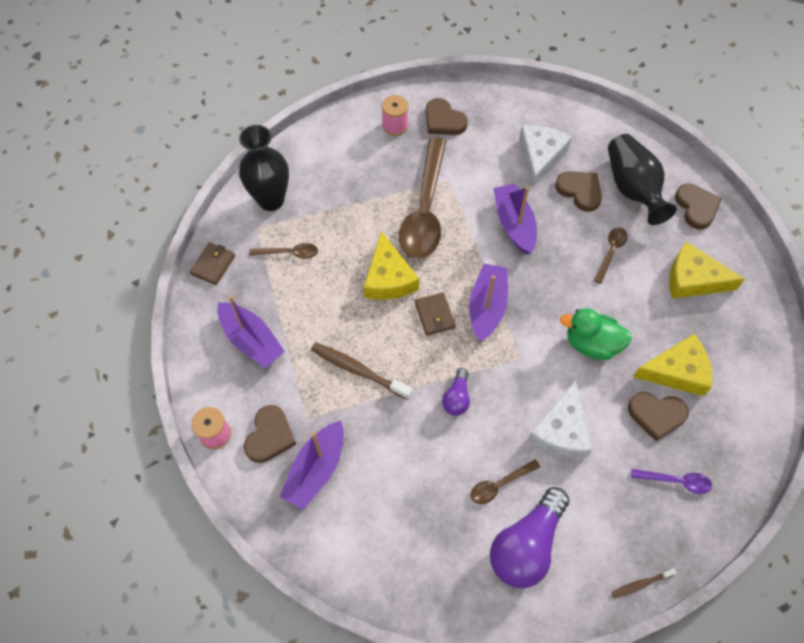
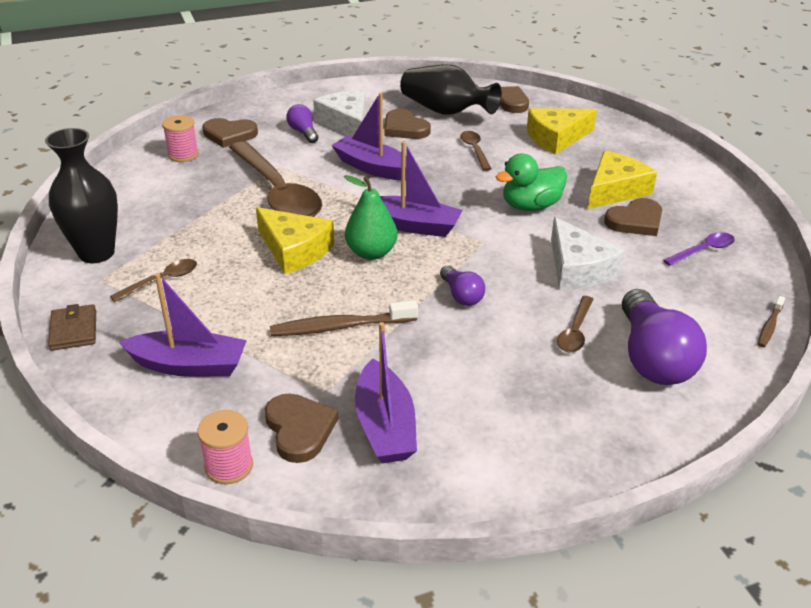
camera: 40 degrees left, 25 degrees down
brown wallet [415,292,456,336] -> green pear [344,175,398,260]
purple boat [469,264,508,342] -> purple boat turned 135 degrees clockwise [380,141,462,237]
brown heart [555,171,602,212] -> brown heart turned 135 degrees counterclockwise [384,109,431,139]
none -> purple light bulb [286,104,318,143]

